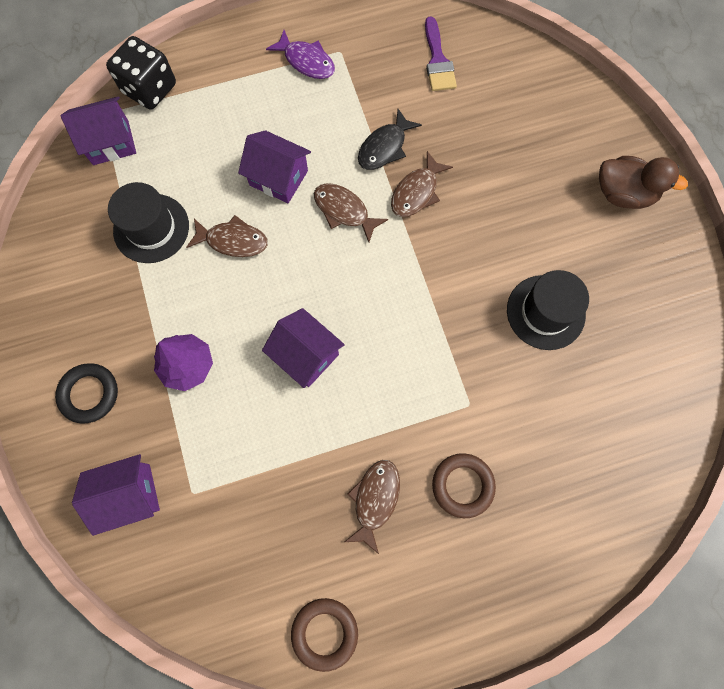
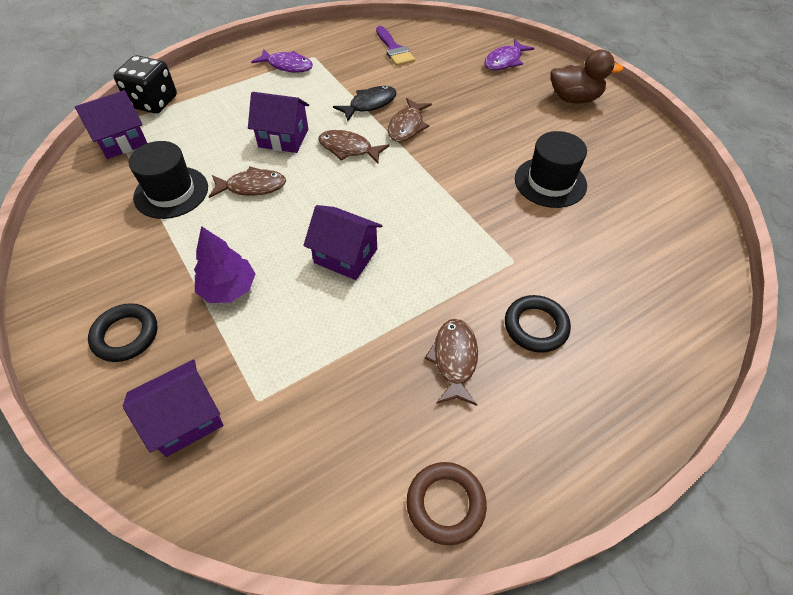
camera: 15 degrees left, 20 degrees down
black fish [358,109,422,170] -> black fish turned 150 degrees counterclockwise [333,86,397,121]
brown ring [432,453,496,518] -> black ring [505,295,571,353]
none -> purple fish [484,39,534,70]

